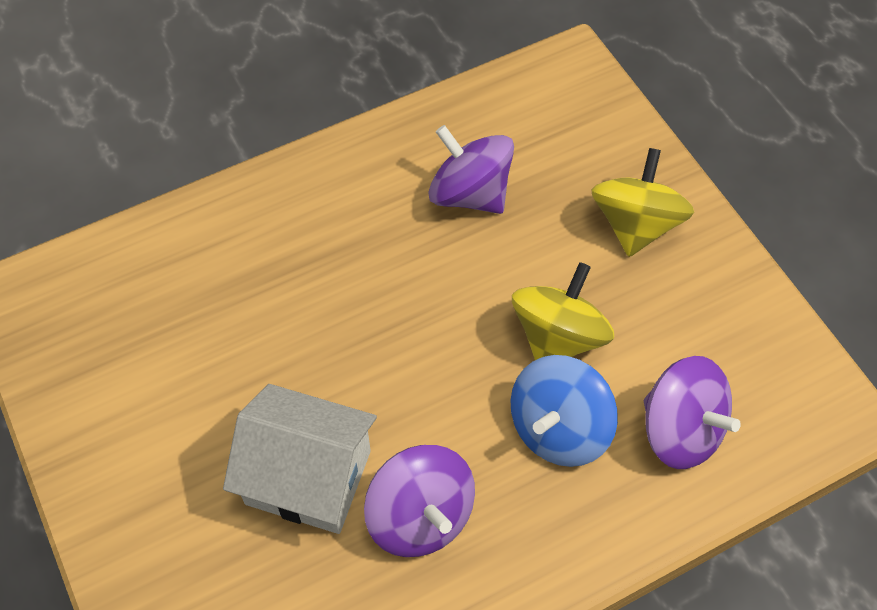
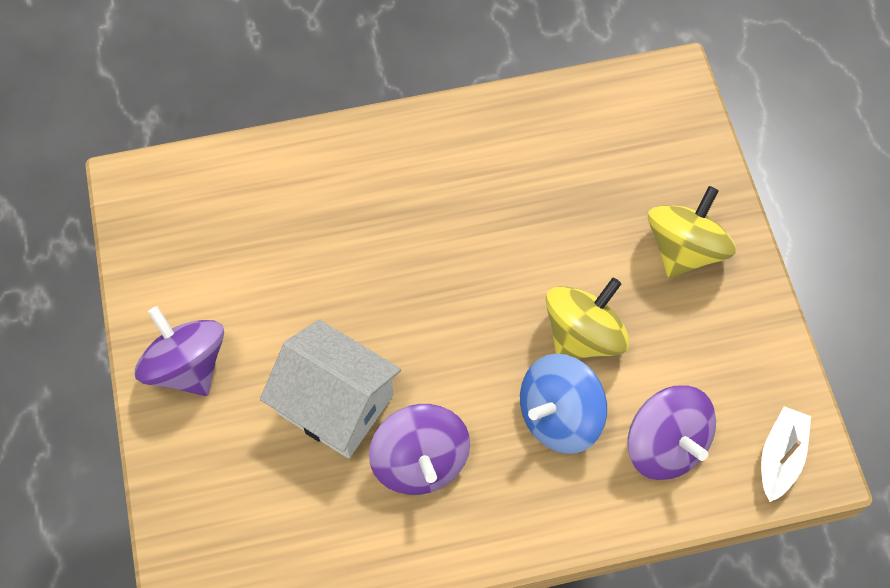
camera: 15 degrees right, 5 degrees up
purple spinning top [428,125,514,214] -> purple spinning top moved to [135,306,224,396]
none -> white boat [761,406,811,502]

